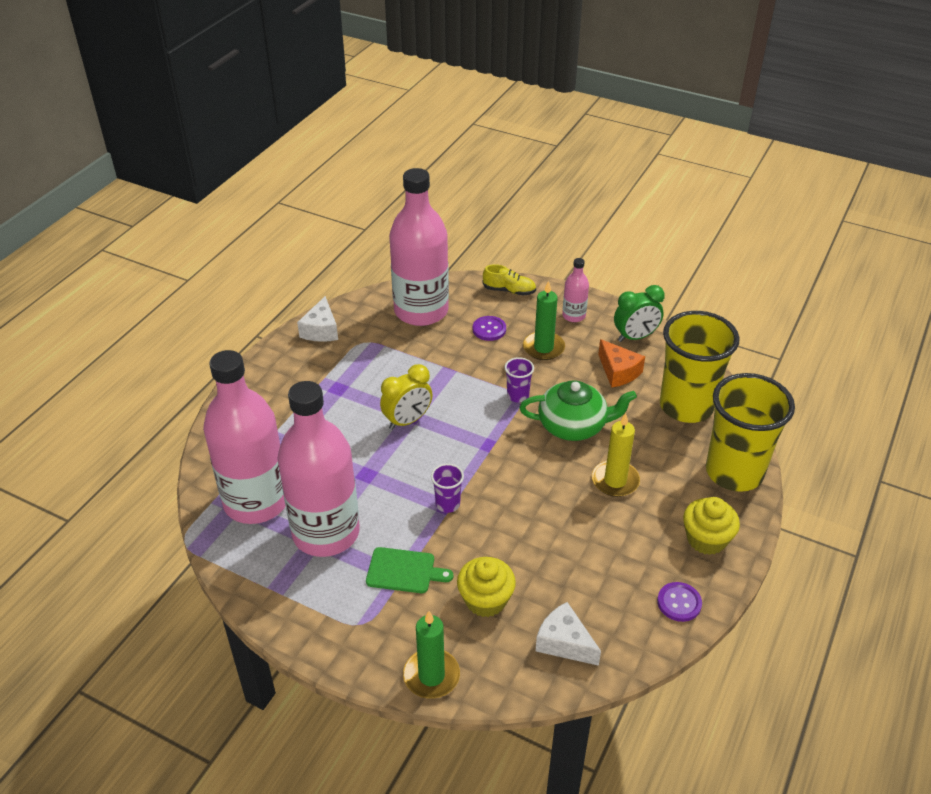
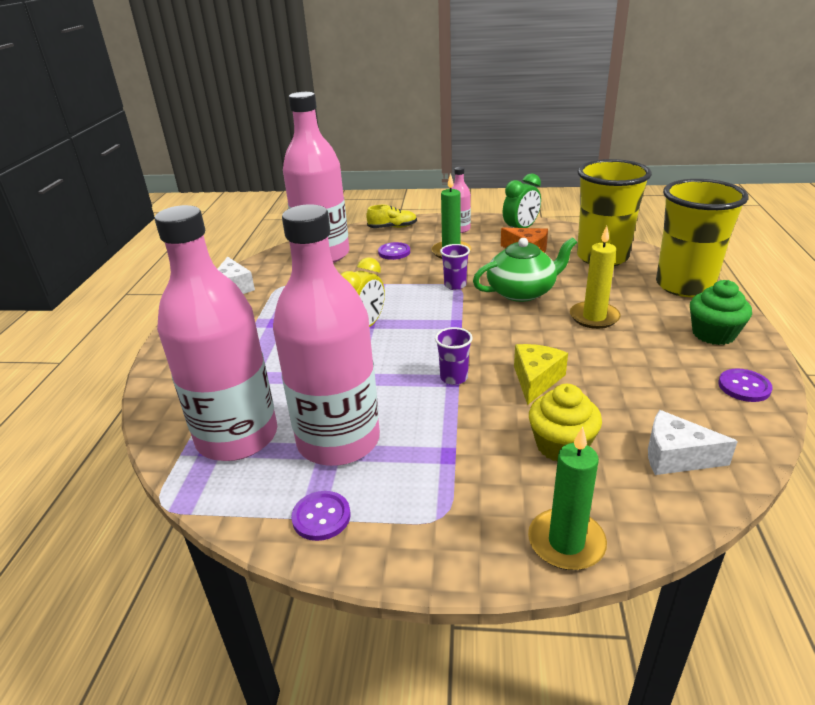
camera: 20 degrees left, 10 degrees down
green cutting board [366,547,453,593] -> none
yellow cupcake [683,497,740,555] -> green cupcake [690,280,752,345]
none -> purple button [291,491,350,541]
none -> yellow cheese [514,344,568,405]

